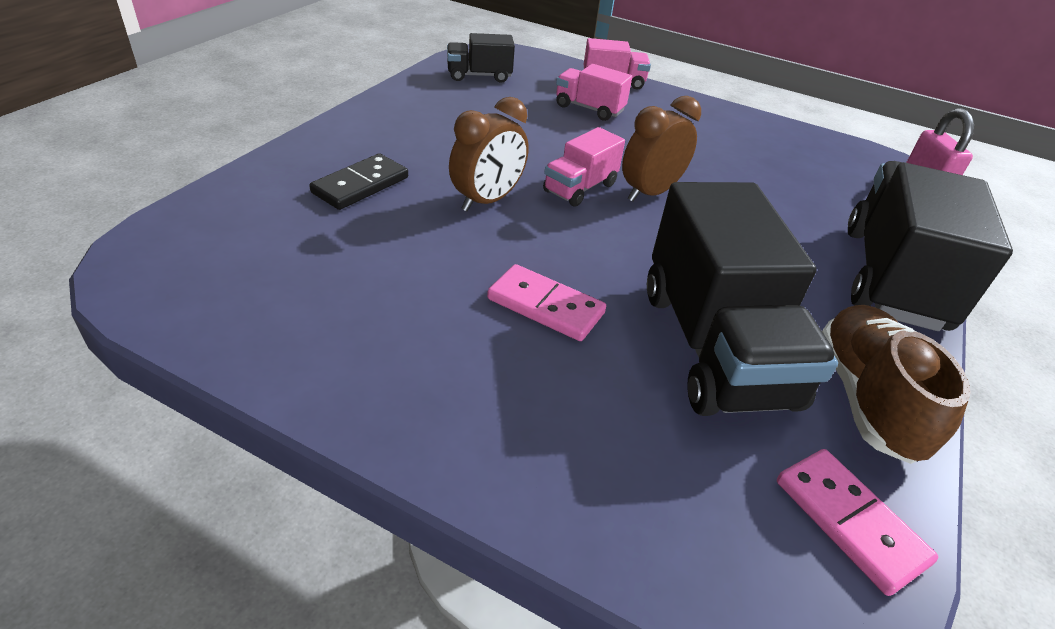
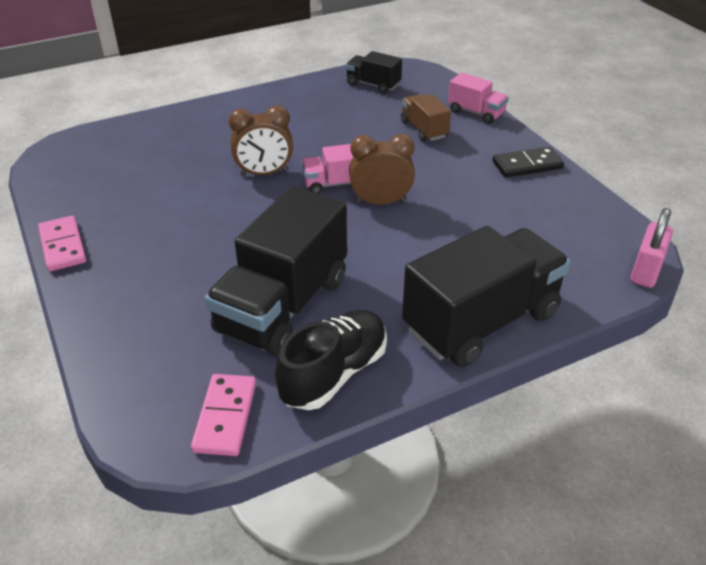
camera: 40 degrees right, 0 degrees up
black domino [309,153,408,210] -> black domino moved to [493,147,564,178]
pink domino [487,264,606,341] -> pink domino moved to [38,216,86,271]
pink truck [556,64,632,121] -> brown truck [401,94,451,142]
brown shoe [822,305,971,464] -> black shoe [275,310,387,410]

